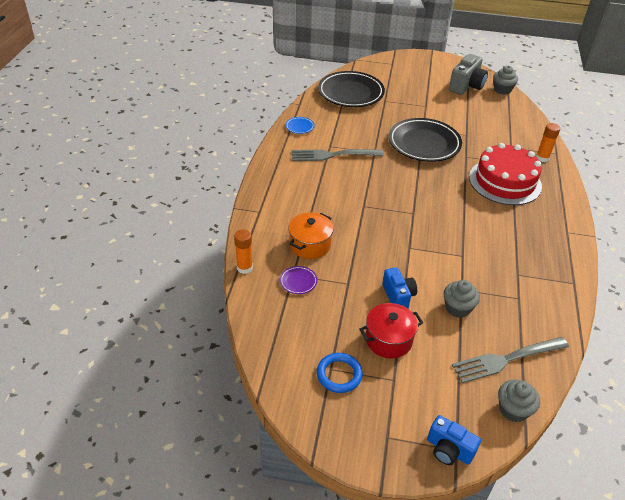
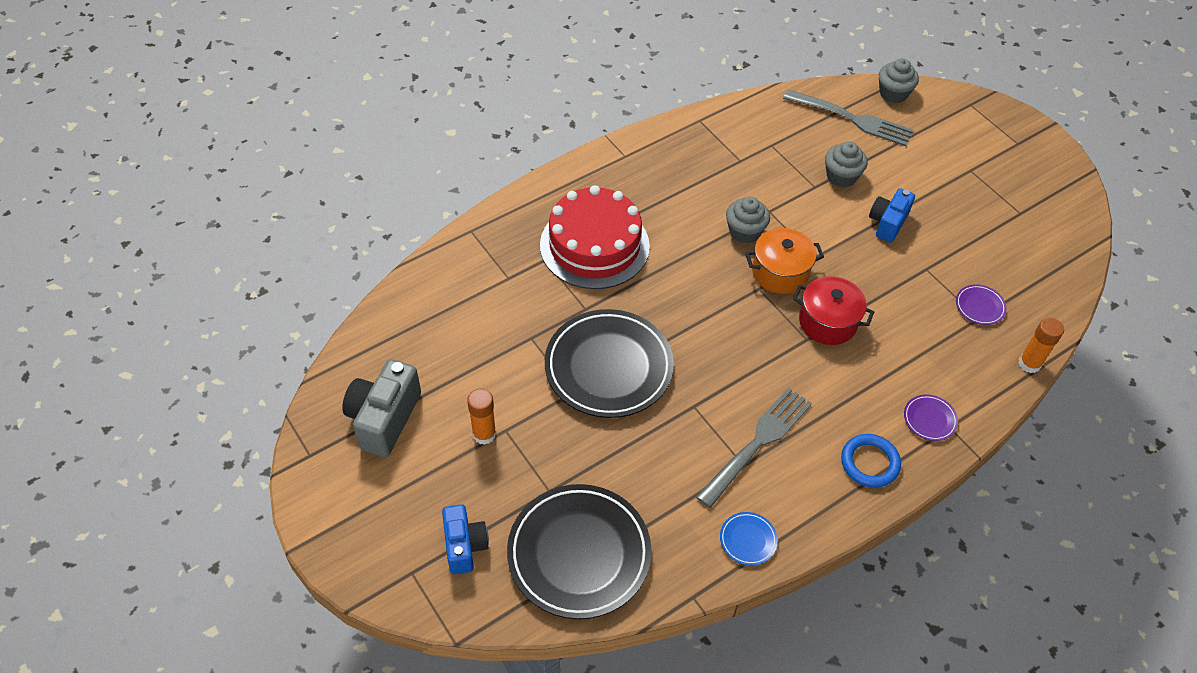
camera: 135 degrees left, 10 degrees up
orange pot [288,212,333,259] -> orange pot moved to [745,228,824,294]
grey fork [292,149,384,161] -> grey fork turned 90 degrees counterclockwise [696,387,812,508]
blue ring [317,353,363,393] -> blue ring moved to [841,434,901,488]
red pot [359,303,423,358] -> red pot moved to [793,276,874,345]
blue camera [427,415,481,465] -> blue camera moved to [442,504,489,574]
grey camera [449,54,488,95] -> grey camera turned 60 degrees counterclockwise [342,359,421,457]
grey cupcake [493,66,518,94] -> grey cupcake moved to [726,197,770,243]
orange glue stick [536,123,560,162] -> orange glue stick moved to [467,389,496,445]
none -> purple plate [904,394,958,441]

